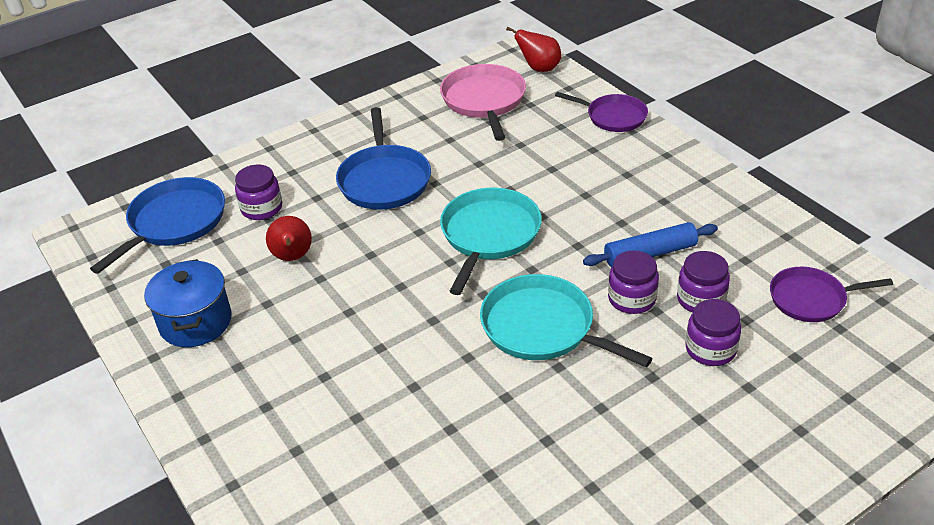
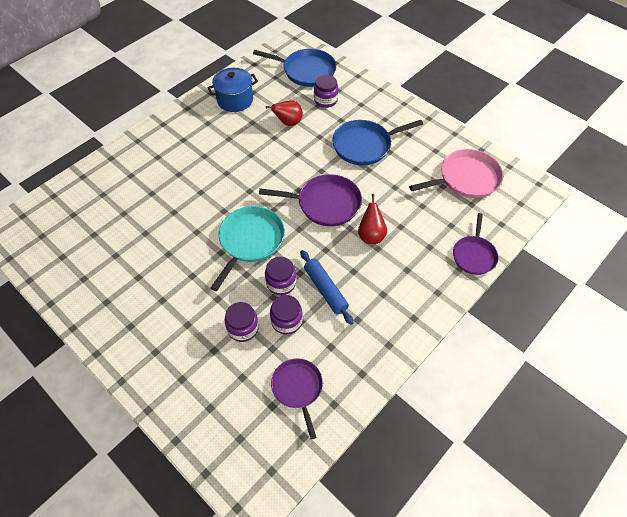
camera: 75 degrees right, 15 degrees up
turquoise pan [440,188,542,295] -> purple pan [259,174,362,226]
red pear [506,27,561,72] -> red pear moved to [358,194,387,244]

